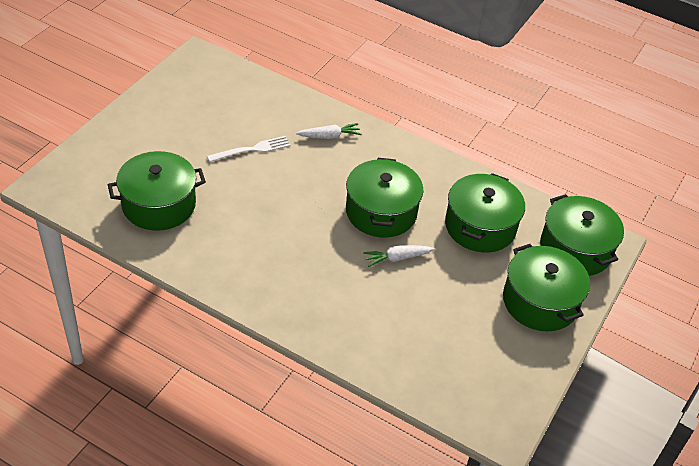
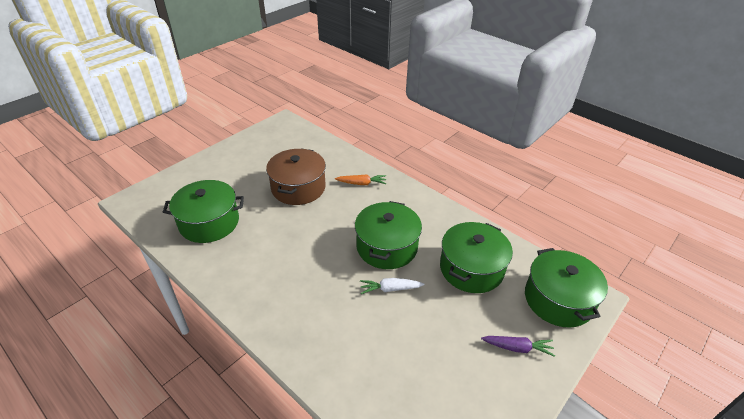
camera: 15 degrees right, 5 degrees down
white fork [207,136,291,162] -> brown pot [266,148,326,205]
white carrot [296,123,361,139] -> orange carrot [335,175,386,185]
green pot [503,244,590,331] -> purple carrot [481,336,555,357]

